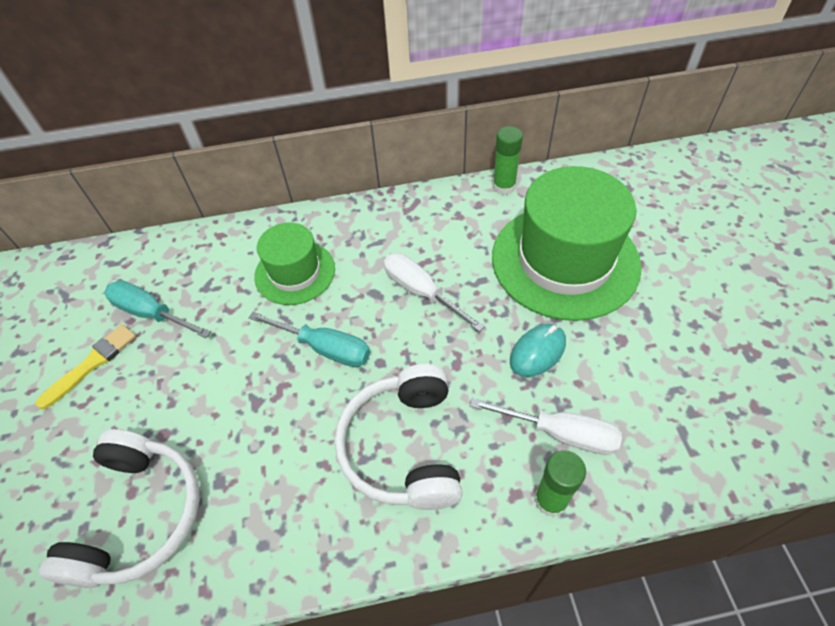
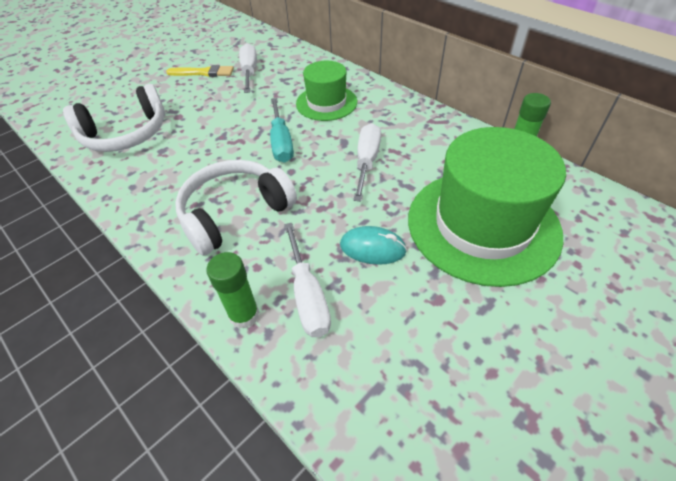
camera: 55 degrees right, 5 degrees down
turquoise screwdriver [104,281,211,338] -> white screwdriver [239,43,257,93]

